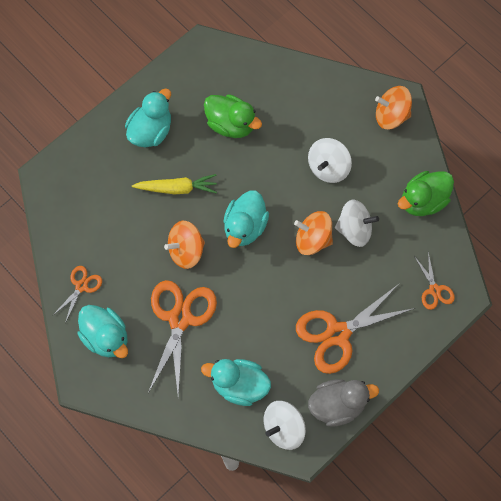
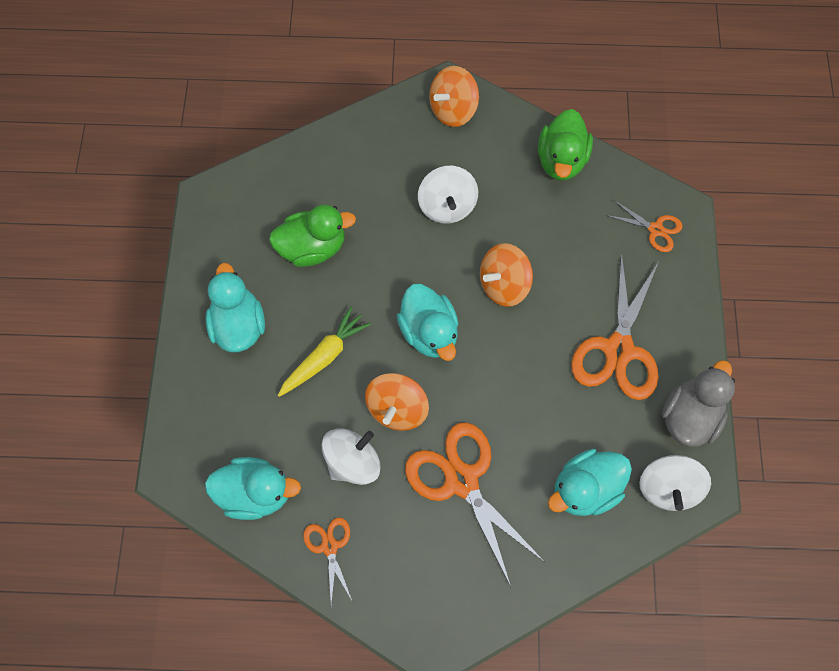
camera: 45 degrees left, 0 degrees up
turquoise duck [78,305,128,358] -> turquoise duck moved to [205,457,301,520]
white spinning top [335,200,379,247] -> white spinning top moved to [322,428,381,485]

